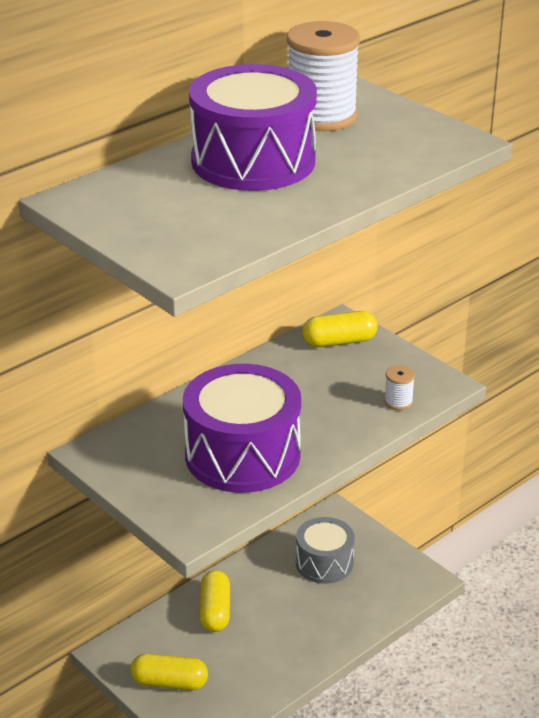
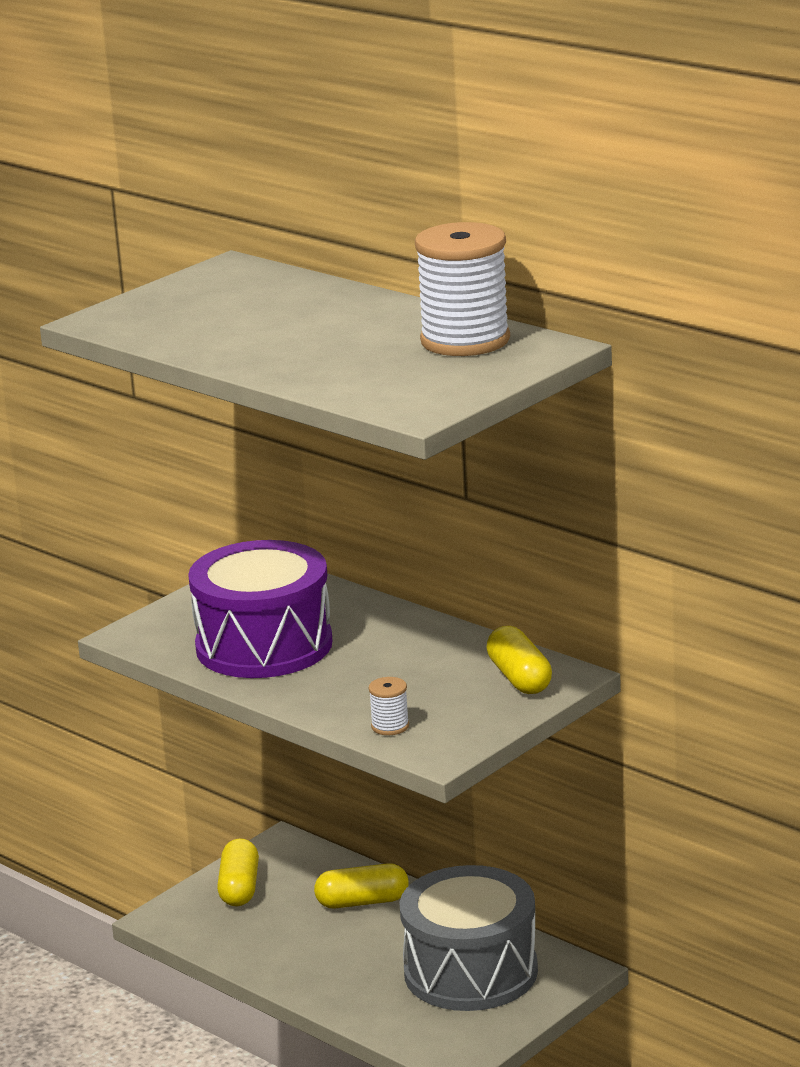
camera: 85 degrees right, 10 degrees down
purple drum [189,64,317,191] -> none
grey drum [296,517,355,584] -> grey drum [399,865,538,1011], size x1.66

